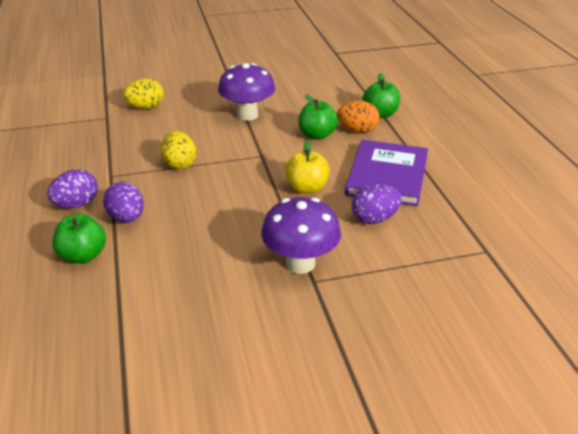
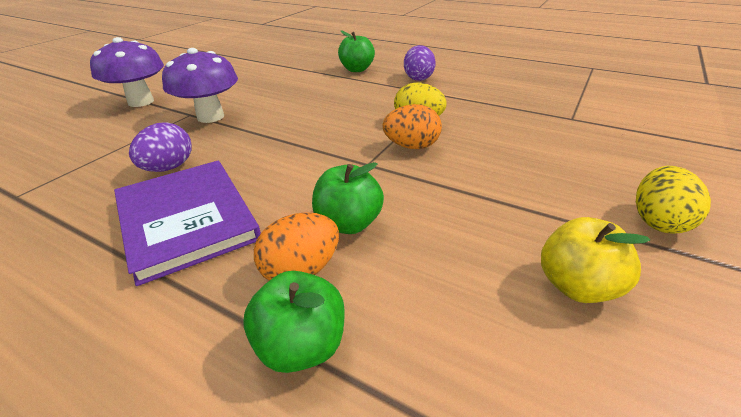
camera: 135 degrees right, 0 degrees up
purple egg [103,182,144,223] -> none
yellow egg [123,78,164,109] -> yellow egg moved to [636,166,711,234]
purple mushroom [218,63,275,121] -> purple mushroom moved to [90,37,164,107]
yellow apple [285,140,330,194] -> yellow apple moved to [541,217,650,303]
none -> orange egg [383,104,442,149]

